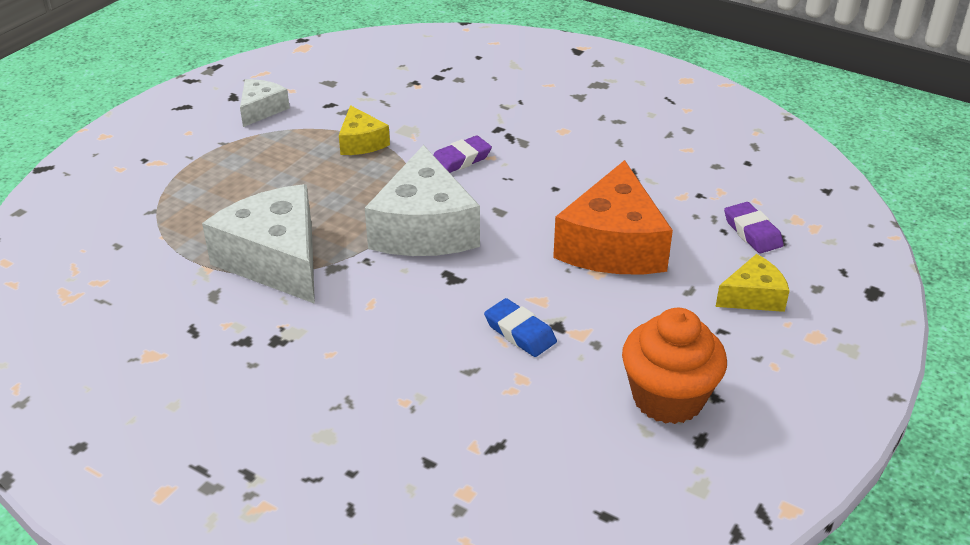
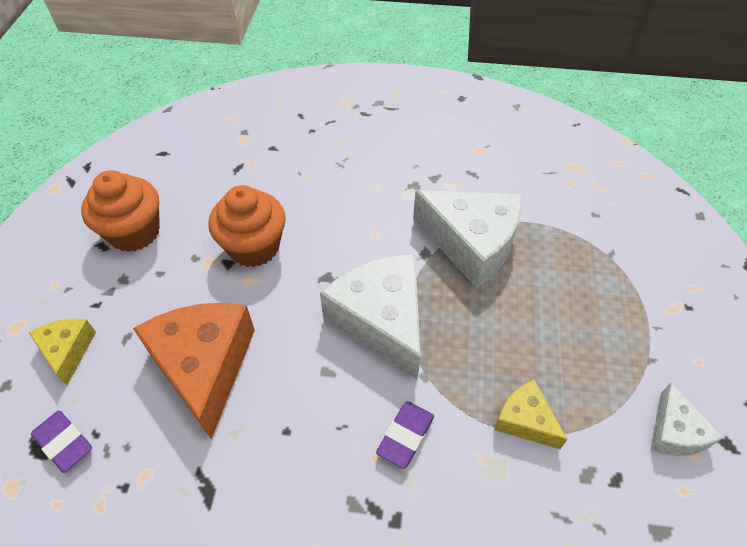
camera: 155 degrees right, 15 degrees up
blue eraser [484,298,557,357] -> orange cupcake [208,185,286,267]
yellow cheese [716,254,790,312] -> yellow cheese turned 120 degrees clockwise [28,319,96,385]

